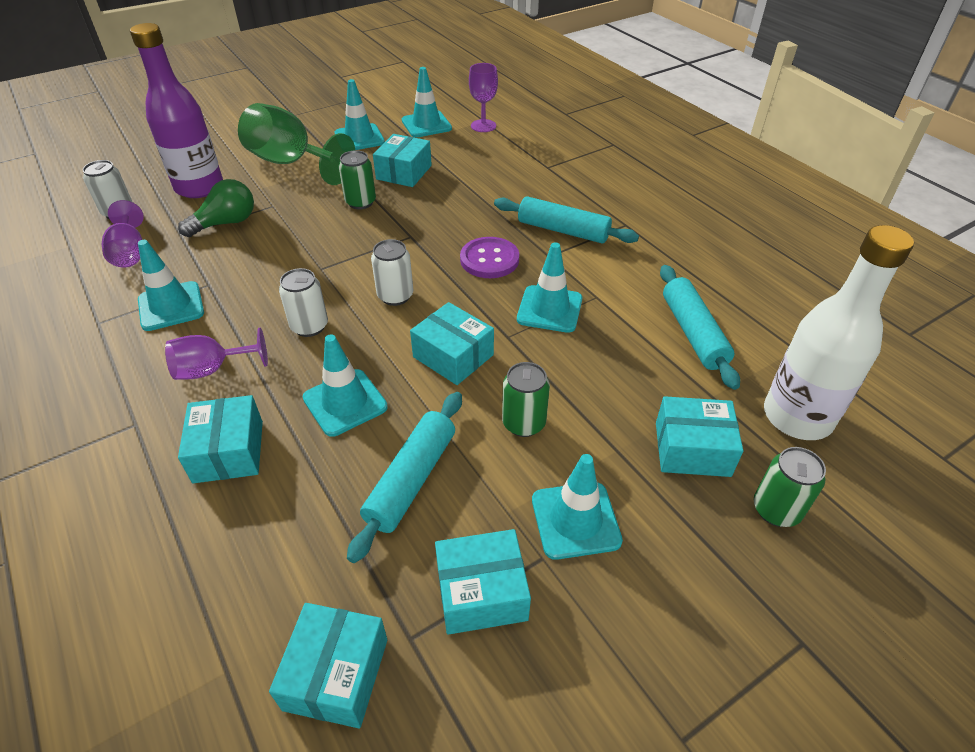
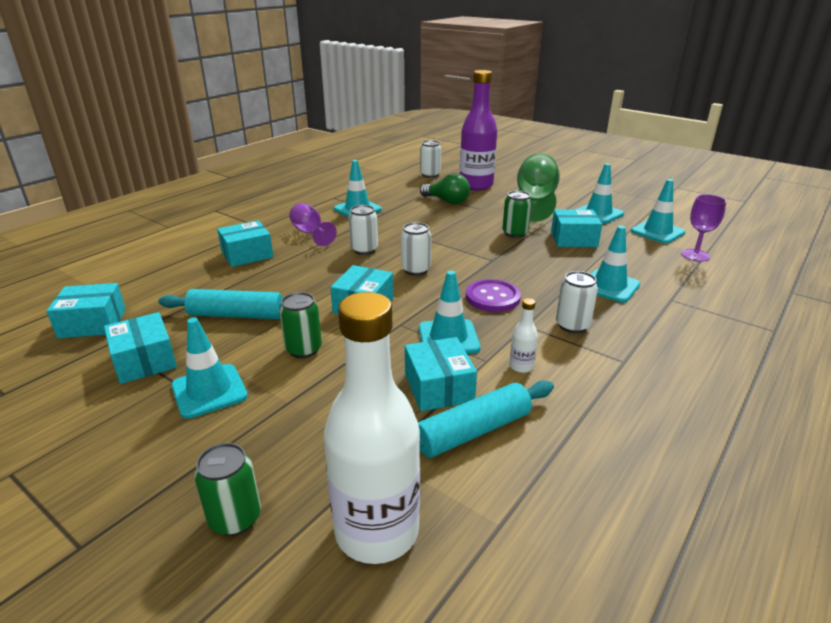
camera: 70 degrees right, 15 degrees down
purple goblet [102,200,144,267] -> none
turquoise traffic cone [303,334,388,437] -> turquoise traffic cone moved to [591,226,640,303]
turquoise rolling pin [494,196,639,244] -> white can [556,271,598,333]
turquoise box [656,396,743,477] -> turquoise box moved to [405,337,477,411]
none -> white bottle [509,298,538,373]

